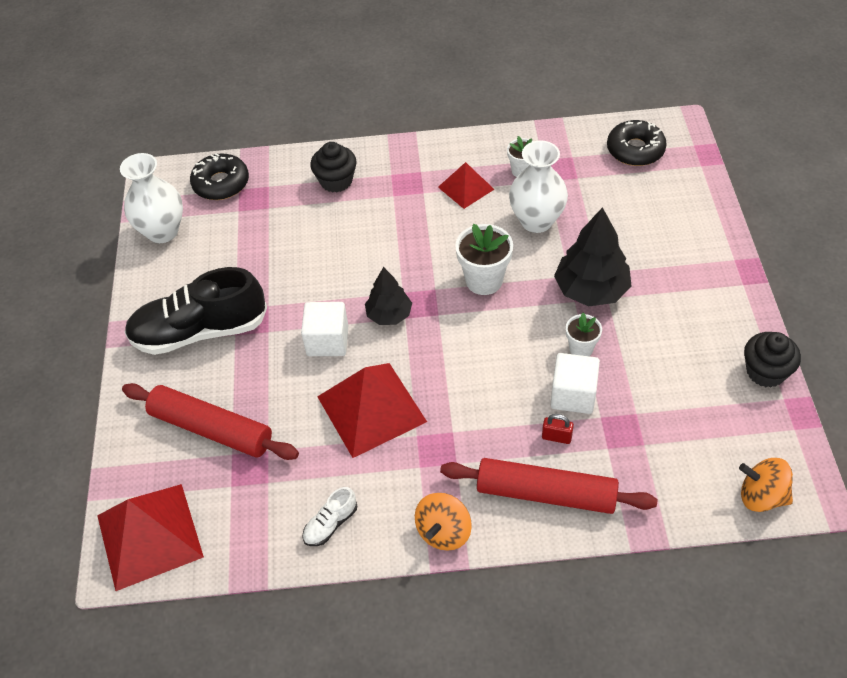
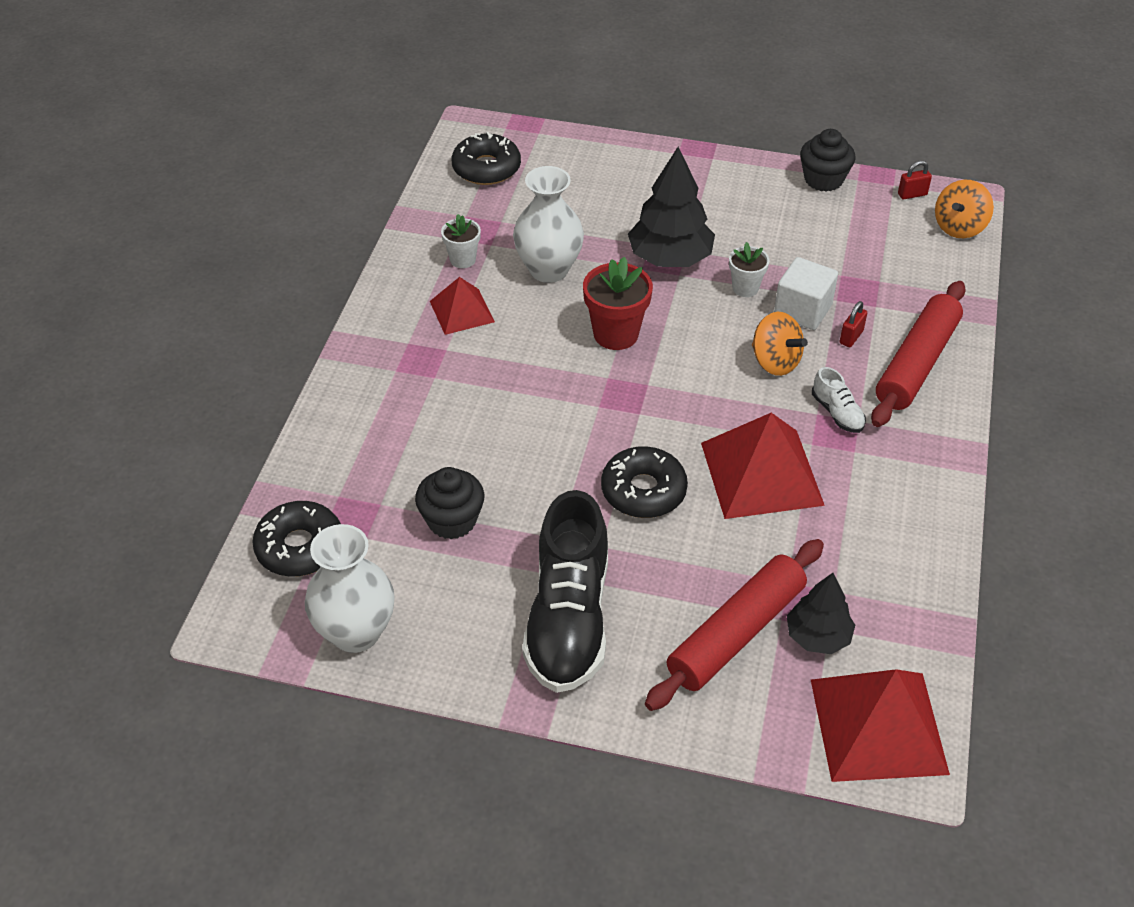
camera: 75 degrees left, 5 degrees down
white cube [301,302,348,356] -> black donut [601,446,688,518]
white shoe [302,487,357,546] -> white shoe moved to [812,367,866,433]
black cupcake [310,142,357,193] -> black cupcake moved to [415,467,485,539]
black tree [365,267,412,325] -> black tree moved to [787,573,855,654]
orange spinning top [415,493,472,551] -> orange spinning top moved to [752,312,808,376]
white flower pot [455,224,513,295] -> red flower pot [583,257,653,350]
none -> red padlock [898,161,932,200]

